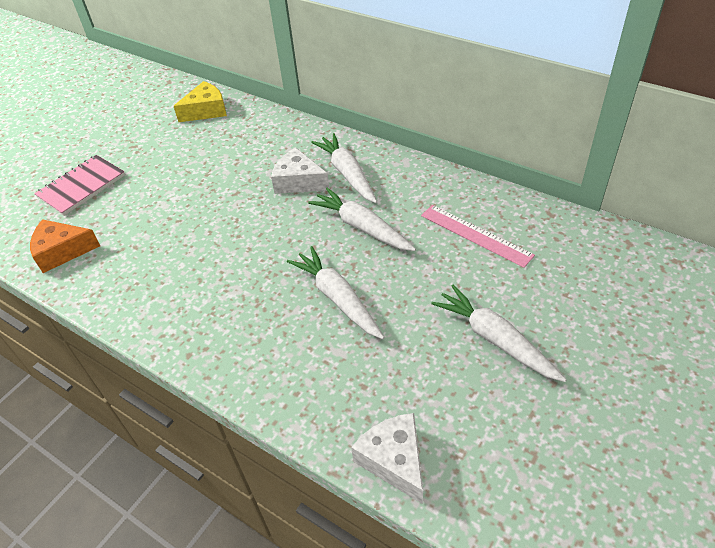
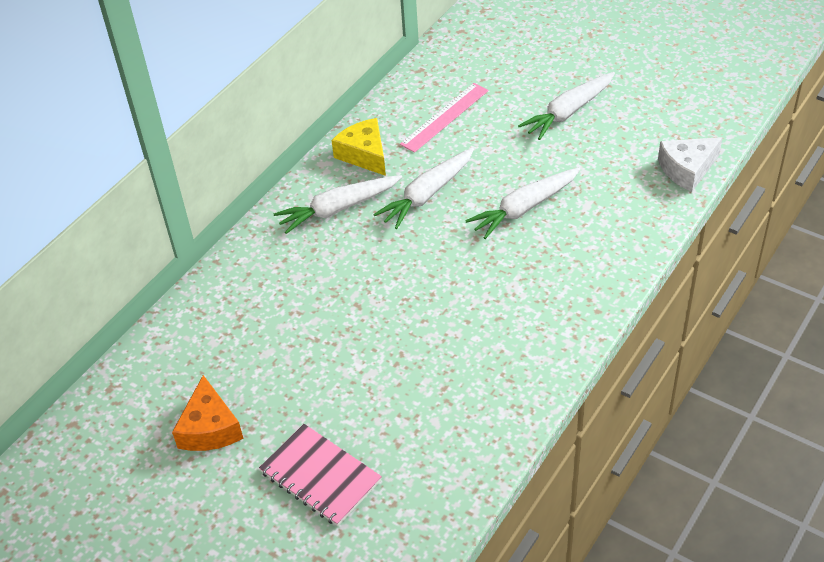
camera: 90 degrees left, 0 degrees up
orange cheese [30,219,100,273] -> orange cheese moved to [172,375,243,451]
yellow cheese [174,81,227,122] -> yellow cheese moved to [331,118,386,176]
white cheese [271,147,330,194] -> none

